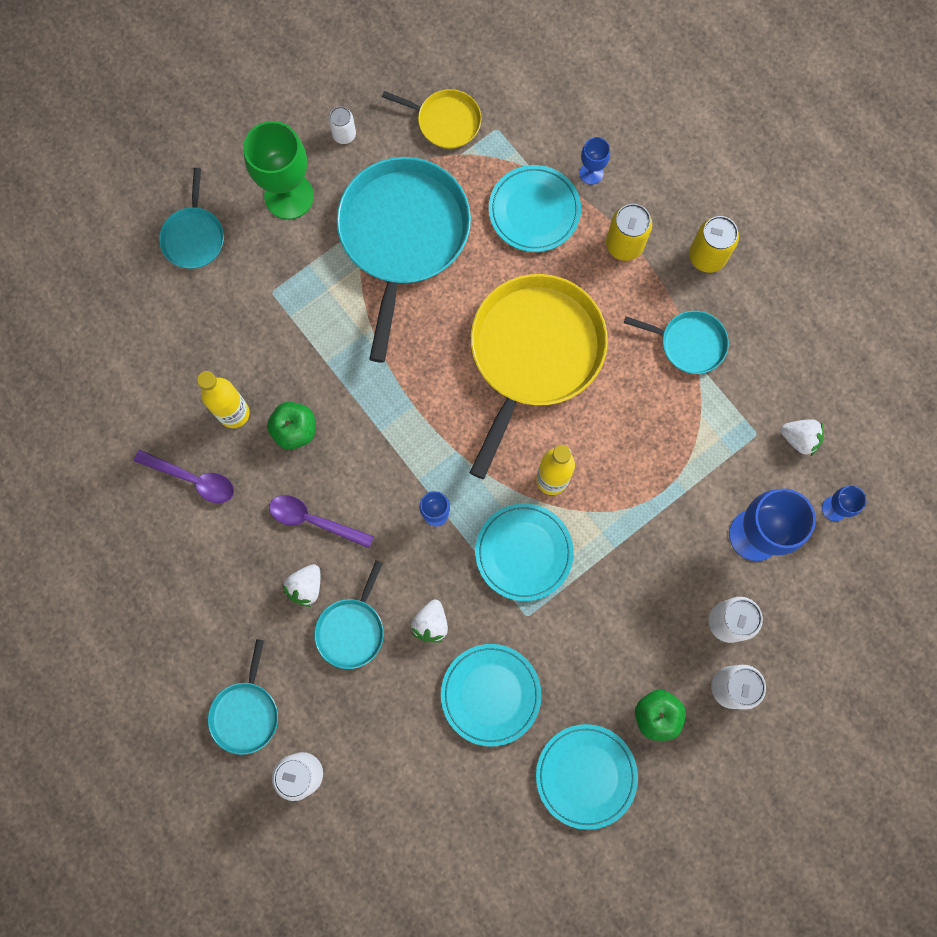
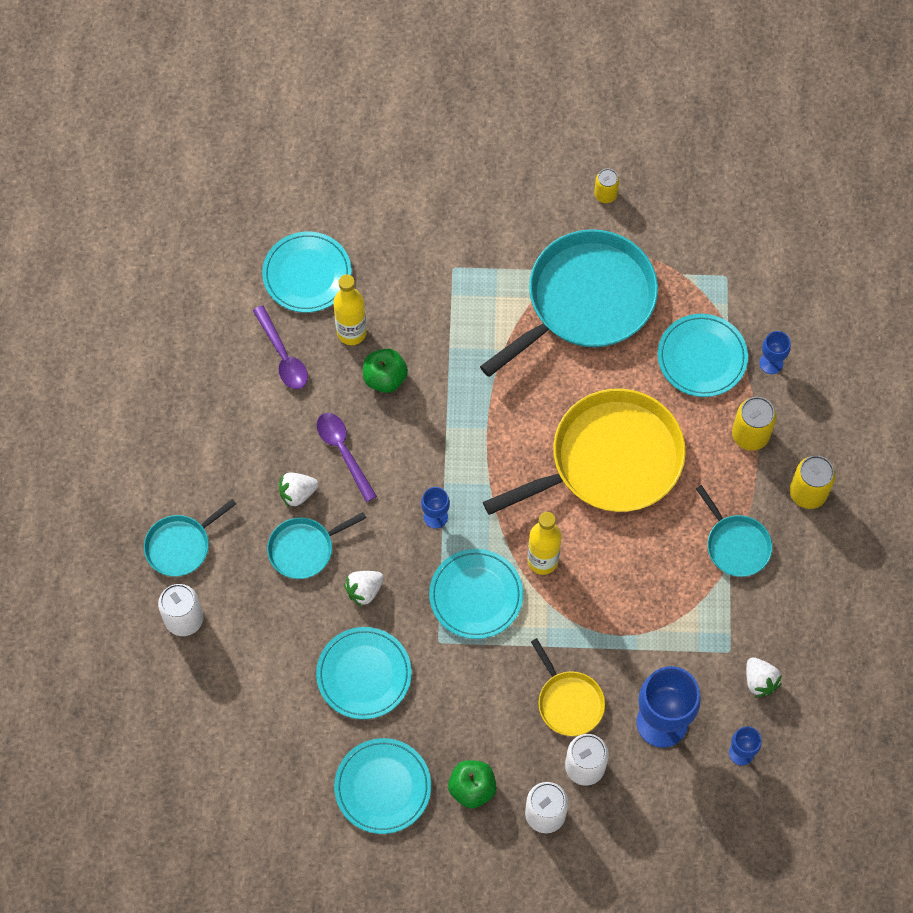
camera: 40 degrees right, 10 degrees down
turquoise pan [159,168,224,269] -> none
green goblet [243,121,314,219] -> none
white can [329,106,356,144] -> yellow can [594,169,619,203]
yellow pan [382,89,482,149] -> yellow pan moved to [531,638,605,736]
none -> turquoise plate [262,232,351,313]

